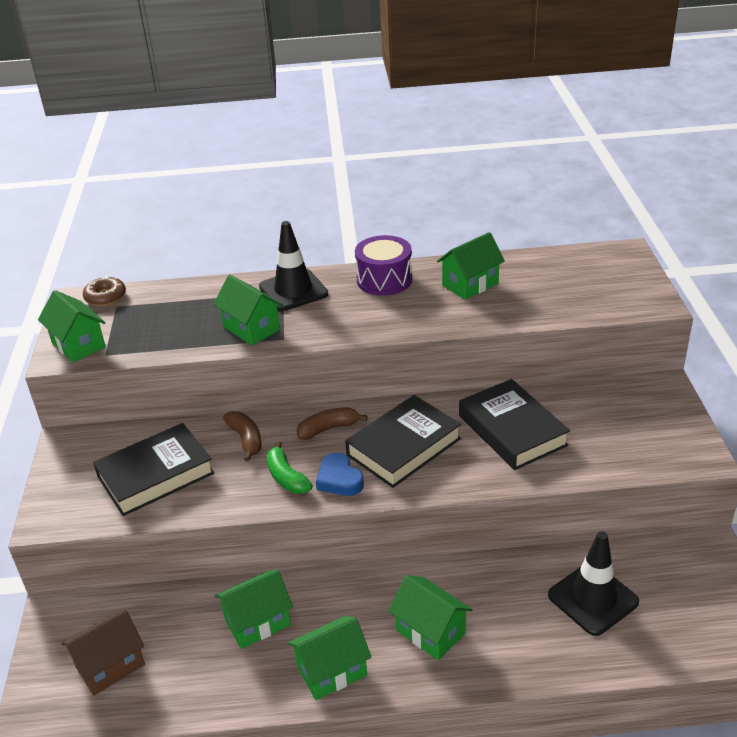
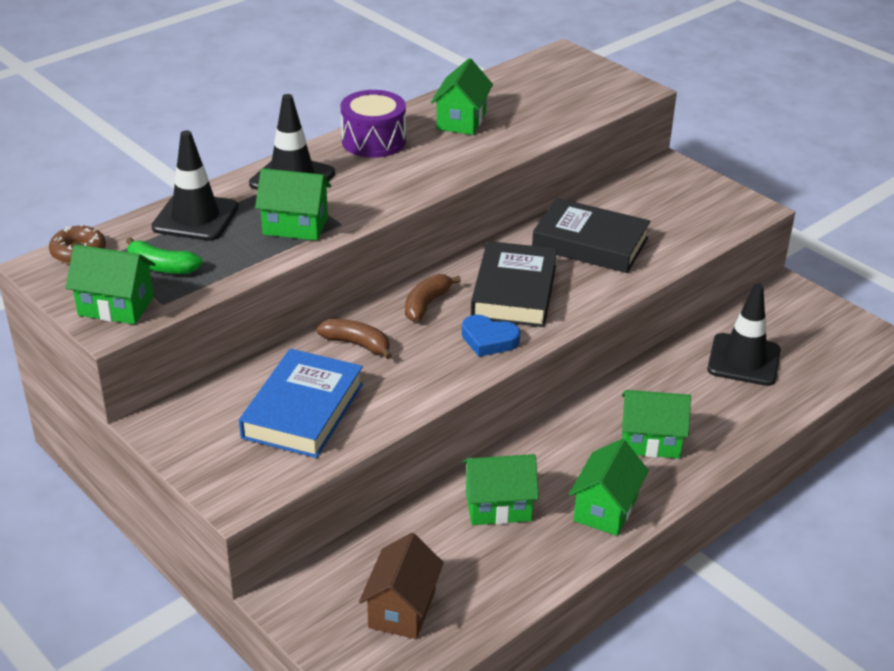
camera: 40 degrees left, 0 degrees up
black book [93,423,215,516] -> blue book [239,349,363,458]
green house [215,569,293,649] -> green house turned 60 degrees clockwise [462,454,539,525]
green banana [267,441,313,494] -> green banana moved to [126,237,203,274]
none -> black traffic cone [151,130,239,241]

